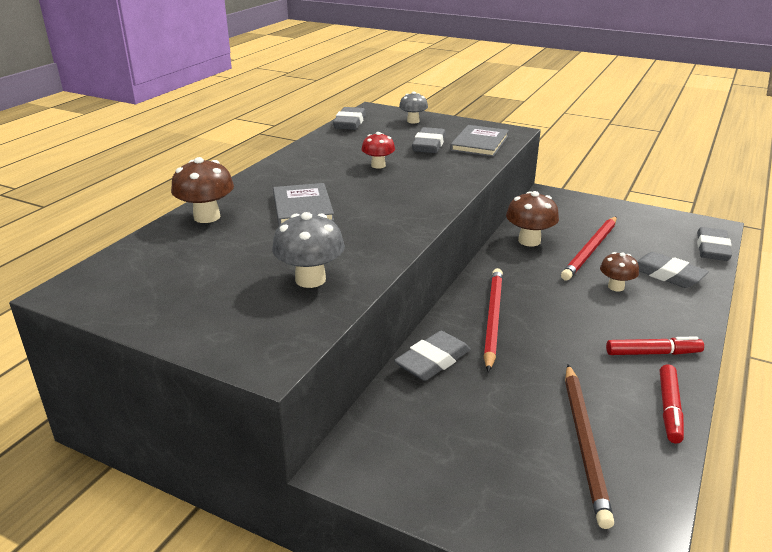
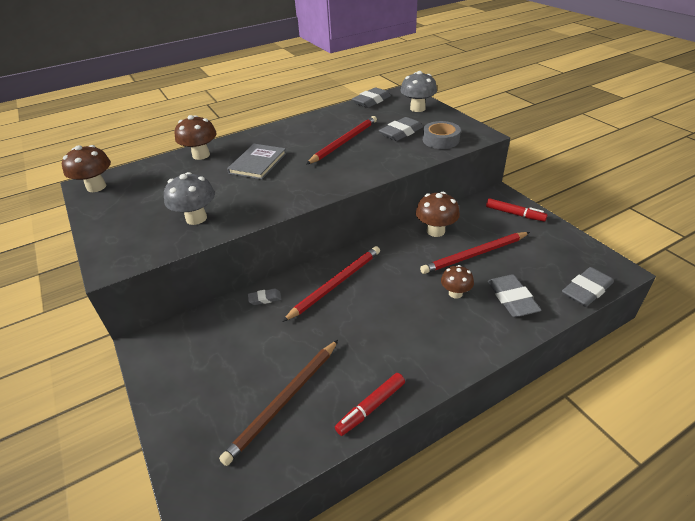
camera: 35 degrees right, 10 degrees up
red mushroom [362,132,395,169] -> red pencil [306,116,377,165]
grey eraser [394,331,471,381] -> grey eraser [248,289,282,305], size x0.54
grey mushroom [399,91,428,124] -> grey mushroom [400,71,437,112], size x1.54
grey book [450,125,509,157] -> grey tape [423,121,461,149]
red marker [606,336,704,355] -> red marker moved to [486,198,548,221]
none -> brown mushroom [62,145,111,192]

